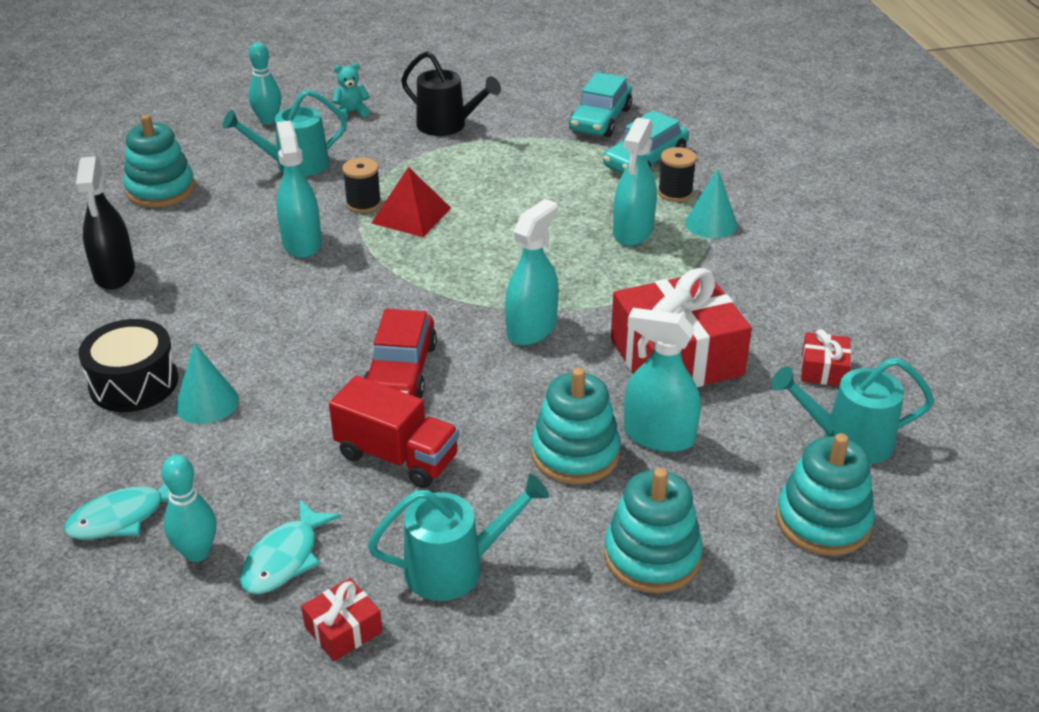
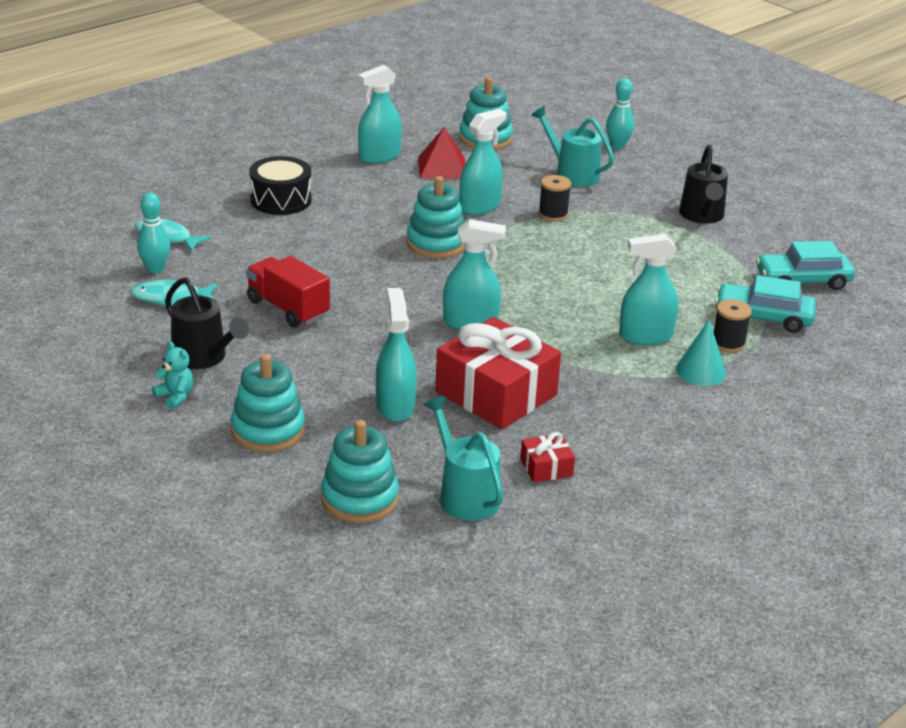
camera: 60 degrees right, 5 degrees down
black spray bottle [76,156,135,290] -> turquoise spray bottle [358,65,402,164]
turquoise cone [175,343,239,424] -> none
red gift [301,578,383,661] -> none
red truck [329,376,459,488] -> red truck turned 135 degrees clockwise [246,256,330,328]
turquoise teddy bear [333,63,370,119] -> turquoise teddy bear moved to [152,341,194,409]
red car [364,309,437,398] -> none
turquoise watering can [368,474,549,601] -> black watering can [165,277,249,369]
red pyramid [372,167,451,237] -> red pyramid moved to [418,127,465,179]
turquoise stacking toy [531,367,621,484] -> turquoise stacking toy moved to [406,176,465,258]

